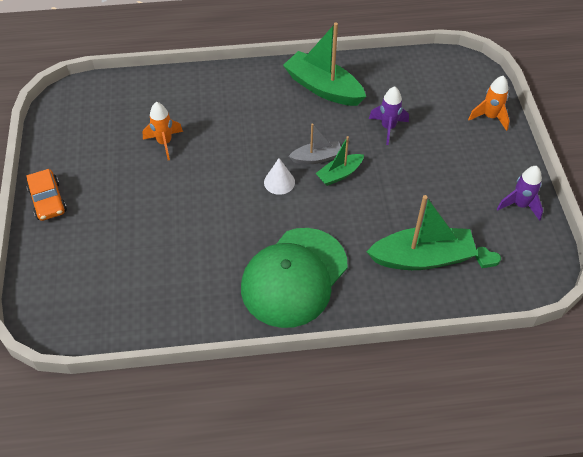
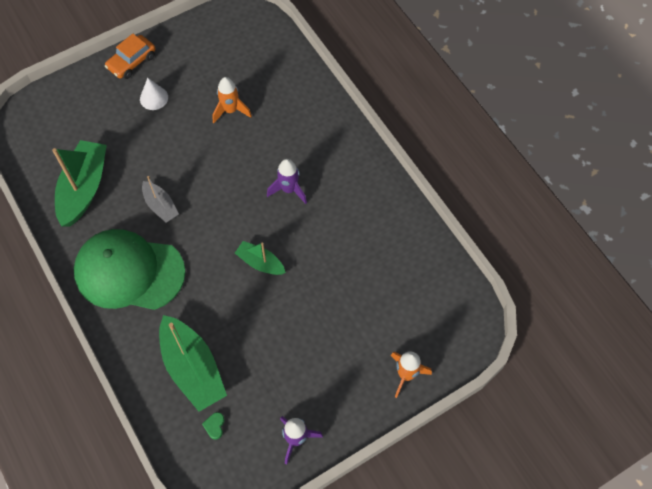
camera: 65 degrees right, 10 degrees up
white cone [264,158,295,195] -> white cone moved to [140,78,168,110]
green boat [283,23,366,106] -> green boat moved to [52,140,107,227]
grey boat [289,123,341,164] -> grey boat moved to [142,176,179,223]
purple rocket [369,86,409,145] -> purple rocket moved to [267,159,307,204]

